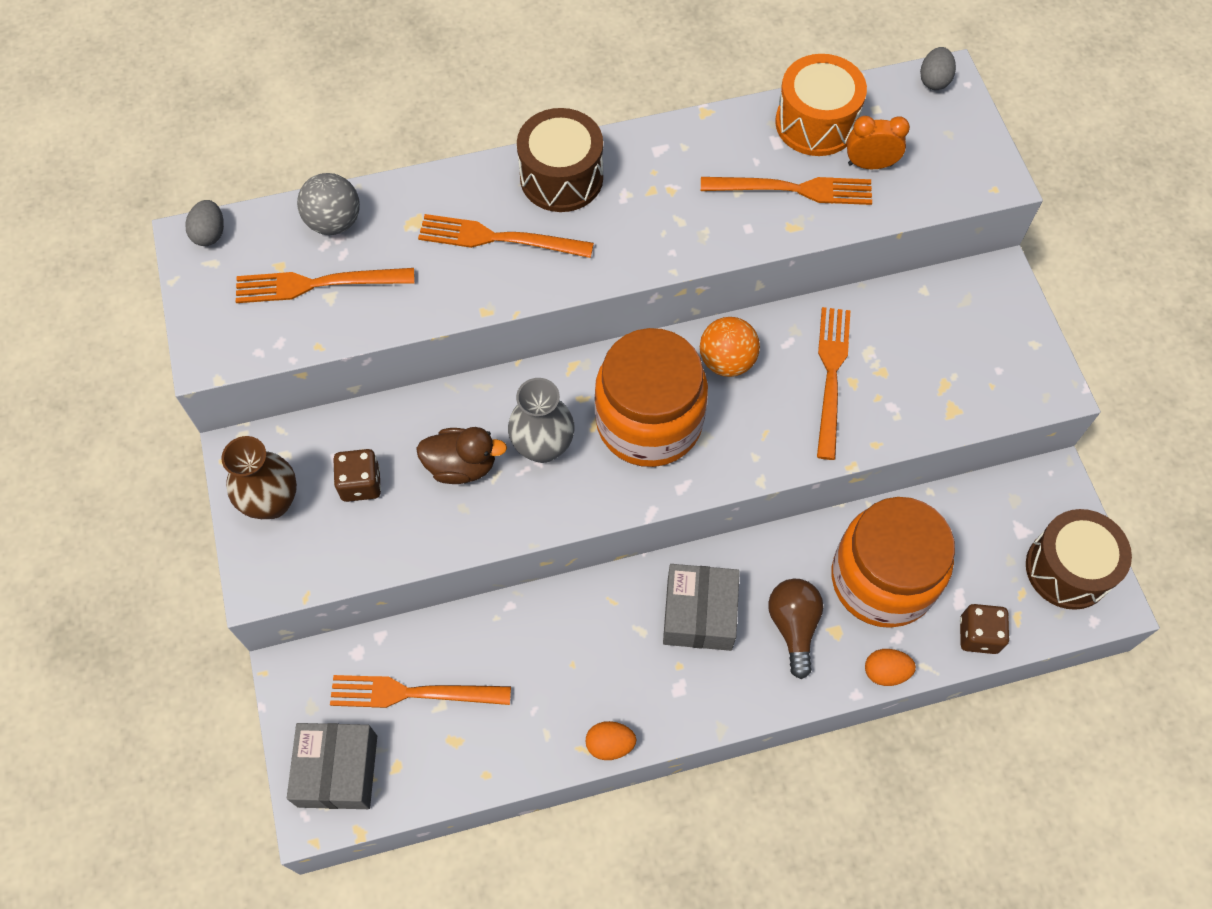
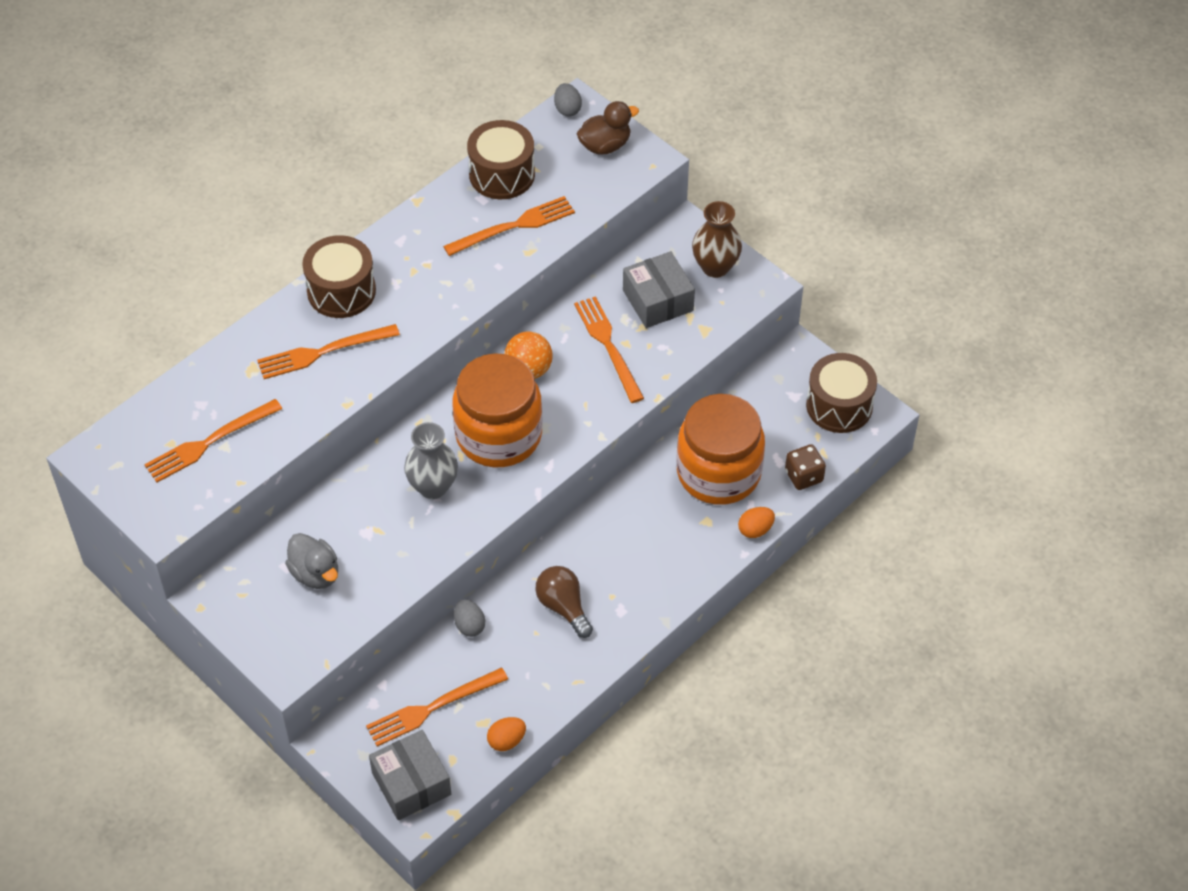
camera: 30 degrees left, 10 degrees down
grey egg [185,200,224,246] -> grey egg moved to [454,599,485,637]
brown vase [221,436,297,519] -> brown vase moved to [692,201,742,278]
grey ball [297,173,360,235] -> none
brown dice [334,449,381,502] -> grey duck [285,533,338,589]
brown duck [416,427,507,484] -> brown duck moved to [577,101,639,155]
orange egg [586,721,636,760] -> orange egg moved to [487,717,526,751]
grey box [663,564,740,651] -> grey box moved to [623,251,695,328]
brown light bulb [768,579,823,679] -> brown light bulb moved to [535,566,593,638]
orange drum [775,54,867,156] -> brown drum [467,120,535,199]
orange clock [847,116,910,169] -> none

